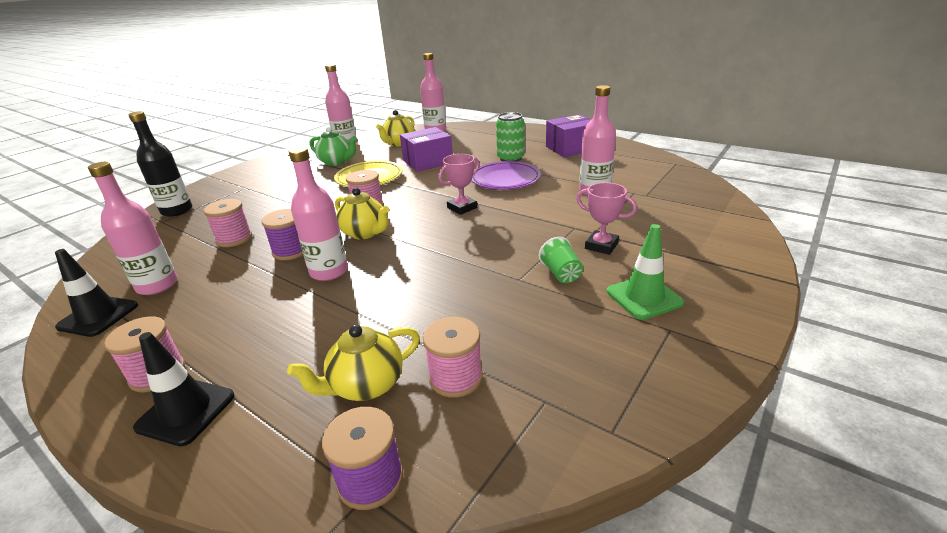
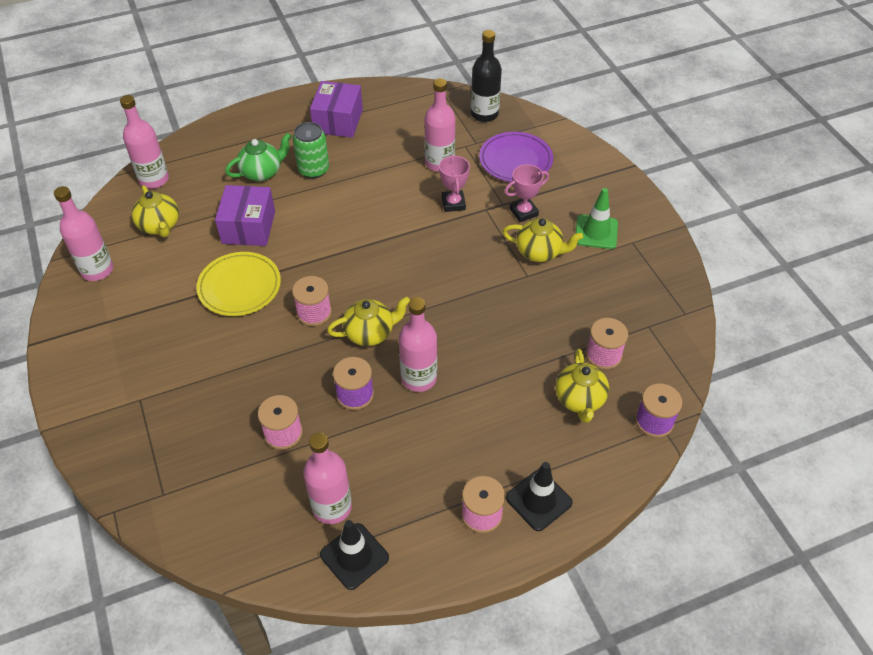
camera: 60 degrees left, 20 degrees up
black bottle [128,111,192,217] -> black bottle moved to [471,30,502,122]
green teapot [310,127,357,166] -> green teapot moved to [225,133,292,181]
pink trophy [438,154,480,215] -> pink trophy moved to [439,155,470,212]
purple plate [471,161,541,190] -> purple plate moved to [479,132,553,182]
green cup [539,237,583,283] -> yellow teapot [503,218,583,262]

